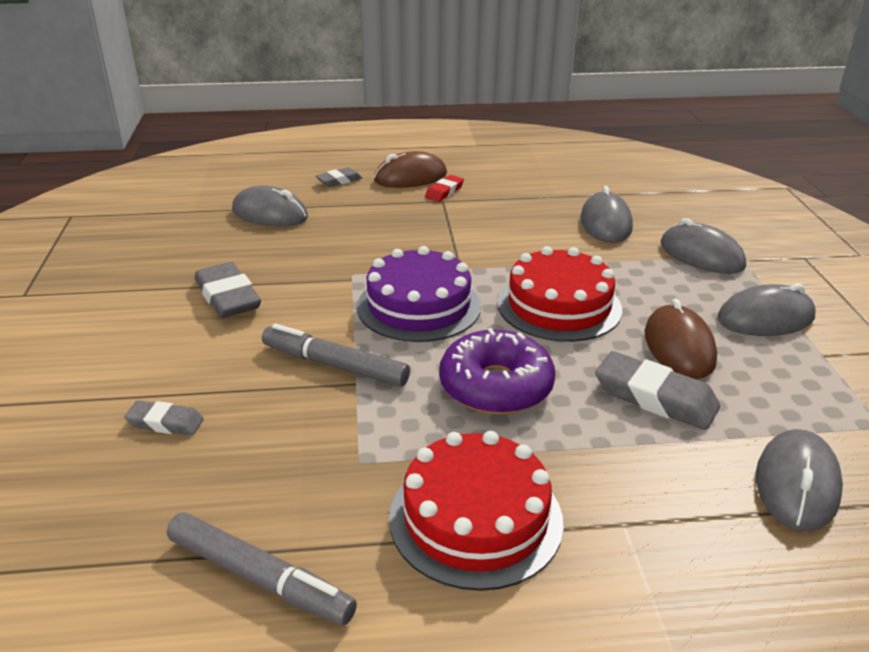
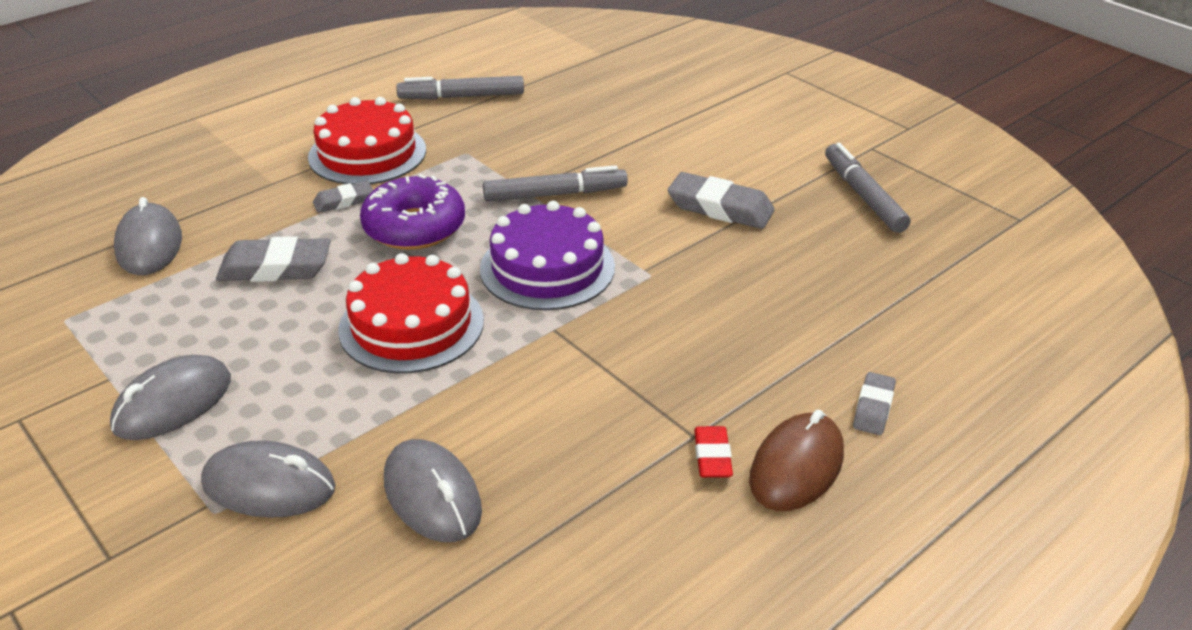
camera: 145 degrees right, 5 degrees up
grey eraser [124,400,204,436] -> grey eraser moved to [313,181,373,213]
grey mouse [232,185,308,227] -> none
brown mouse [645,298,717,379] -> none
none -> grey marker [825,143,911,233]

